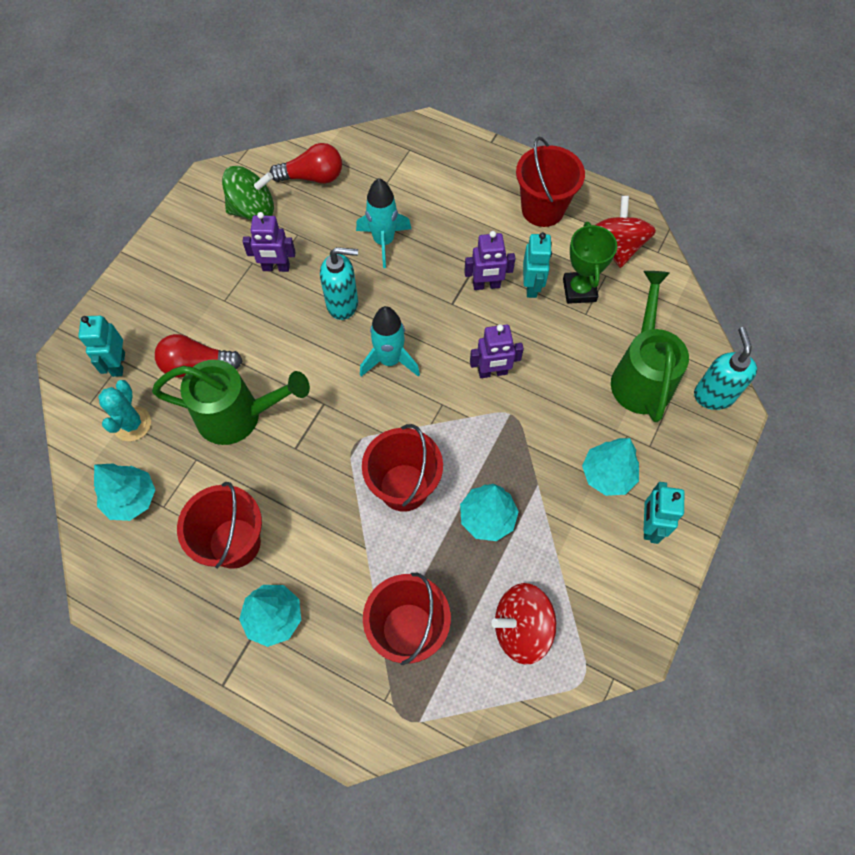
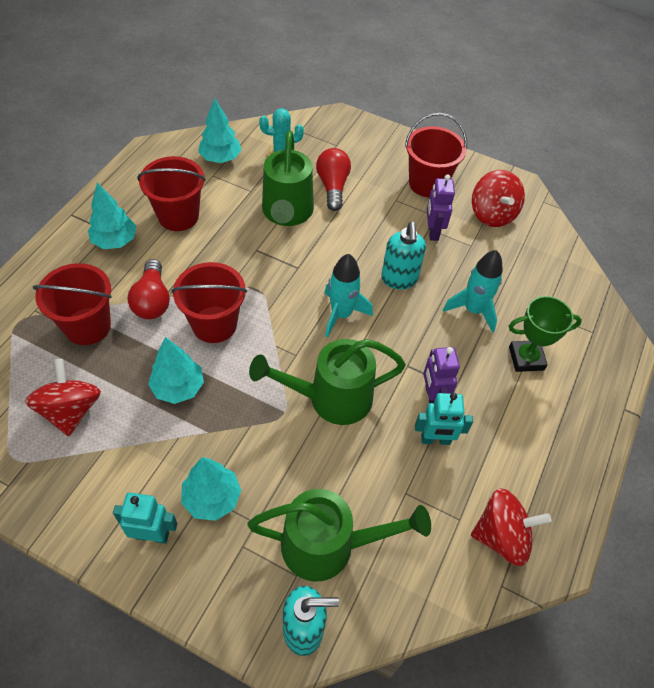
camera: 85 degrees right, 10 degrees down
turquoise robot [78,316,125,377] -> none
green spinning top [222,166,274,220] -> red spinning top [472,170,525,227]
red light bulb [270,143,342,184] -> red light bulb moved to [128,259,170,319]
purple robot [470,324,524,378] -> green watering can [249,339,406,425]
red bucket [516,137,585,227] -> red bucket moved to [405,113,467,197]
green trophy [563,222,617,304] -> green trophy moved to [509,296,582,372]

